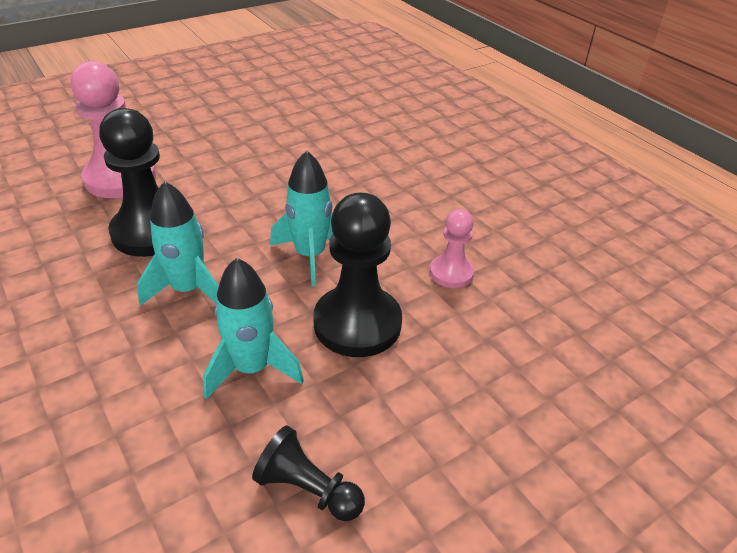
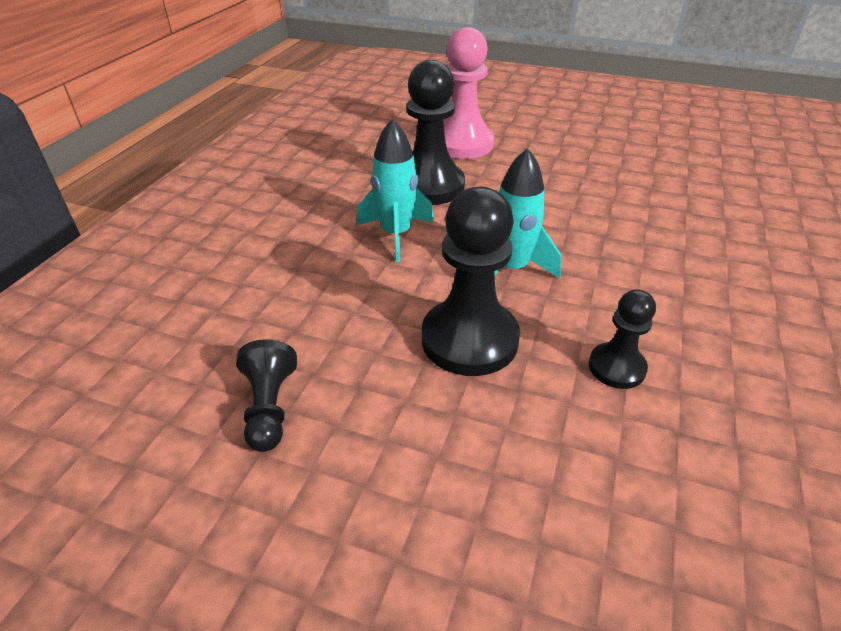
camera: 55 degrees right, 0 degrees up
turquoise rocket [203,257,304,399] -> none
pink pawn [430,209,474,288] -> black pawn [589,290,656,389]

